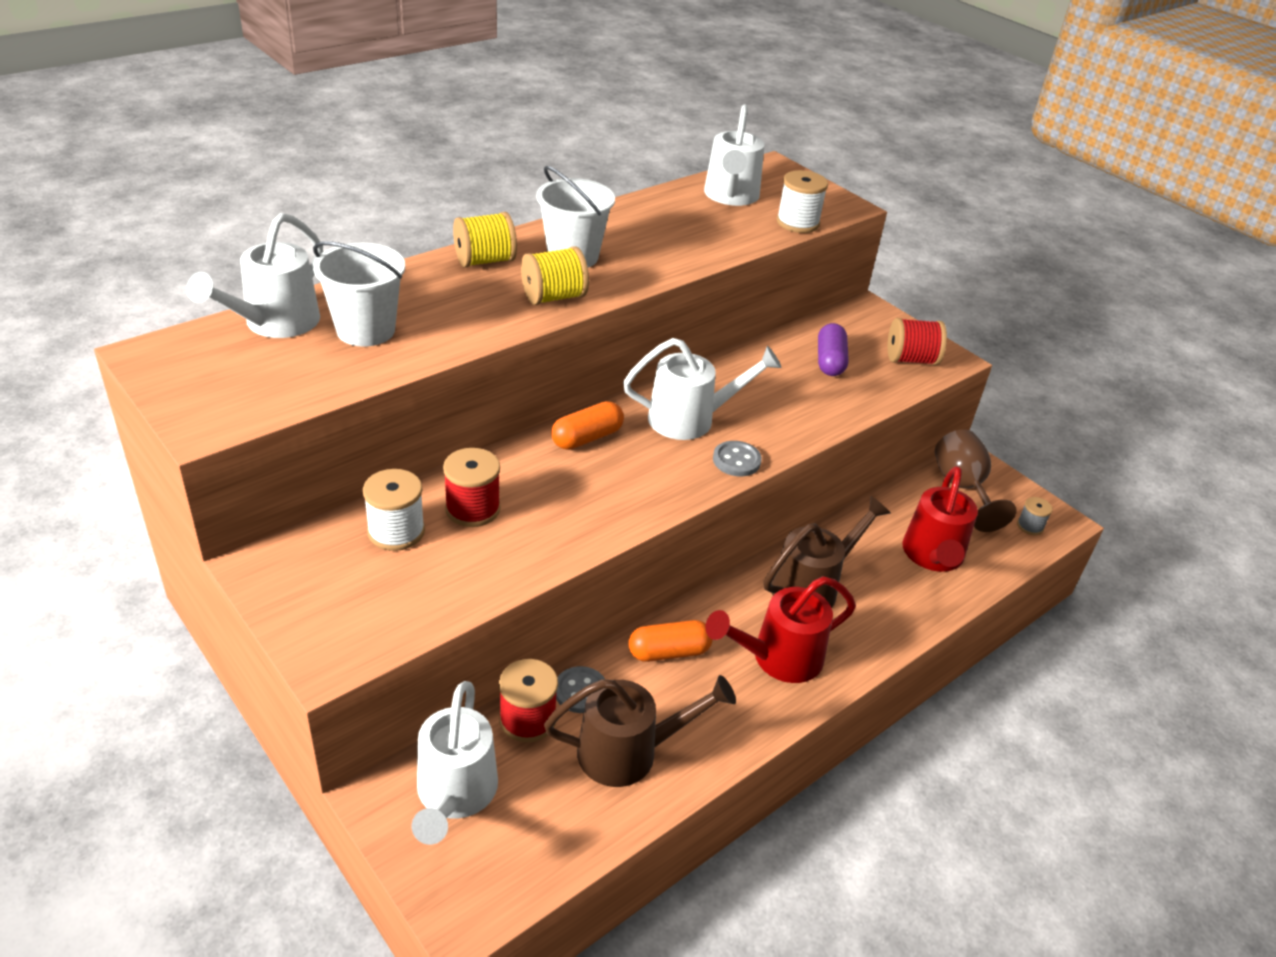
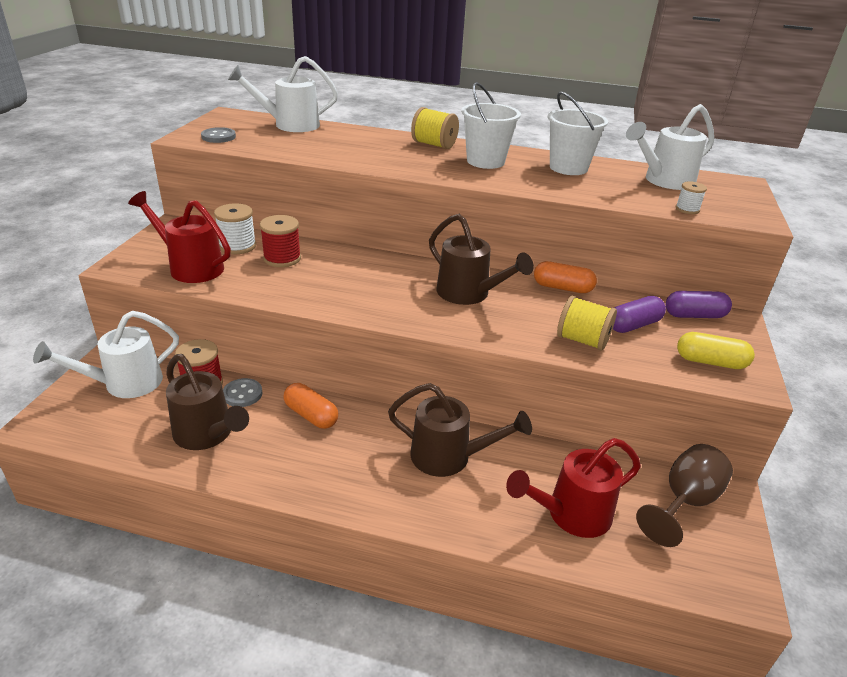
camera: 55 degrees right, 5 degrees down
white bucket [313,241,405,347] -> white bucket moved to [548,91,608,175]
yellow spool [521,246,589,305] -> yellow spool moved to [557,296,617,351]
orange capsule [551,401,624,450] -> orange capsule moved to [534,261,597,293]
white watering can [623,338,782,440] -> brown watering can [429,214,534,305]
red watering can [705,576,856,683] -> red watering can moved to [128,191,231,283]
grey button [713,441,762,476] -> grey button moved to [201,127,236,143]
white spool [776,170,828,233] -> white spool [676,181,707,214], size x0.59
red spool [888,318,947,365] -> yellow capsule [677,332,755,369]
grey spool [1017,497,1053,535] -> none
none -> purple capsule [666,291,732,318]

